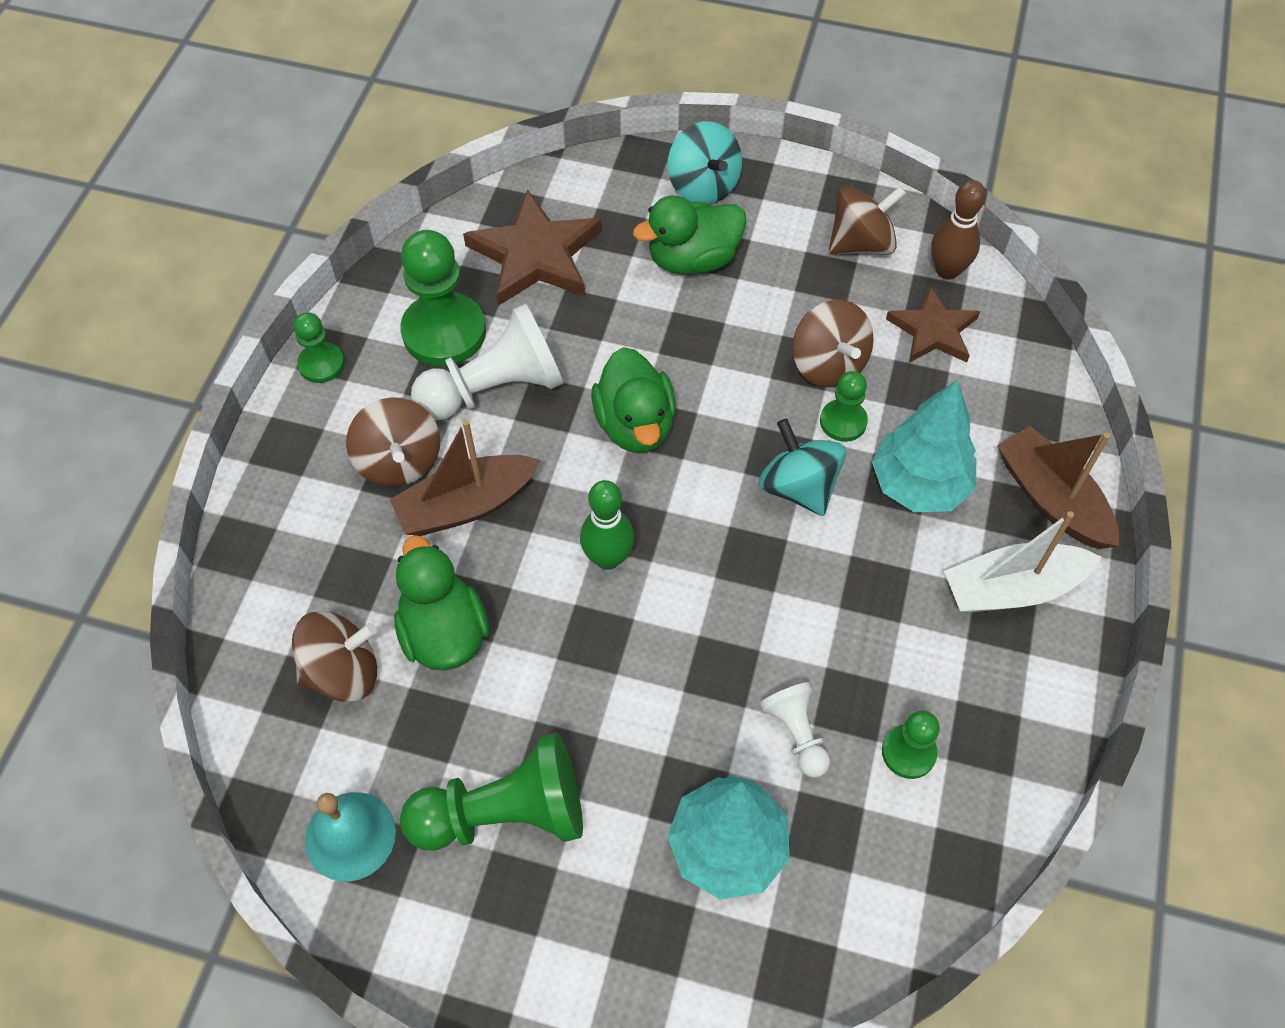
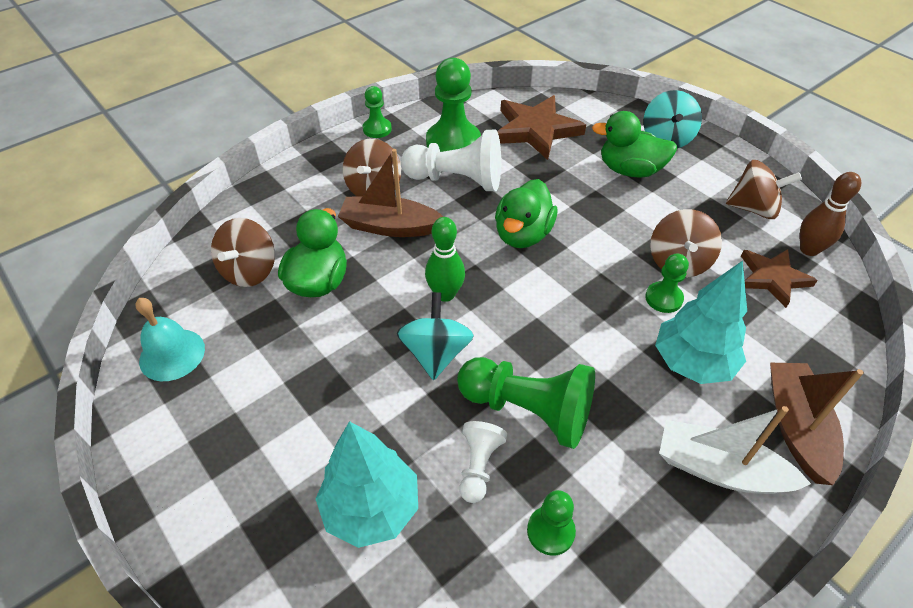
camera: 35 degrees right, 10 degrees down
brown spinning top [292,611,377,702] -> brown spinning top turned 90 degrees clockwise [211,218,275,287]
green pawn [400,733,583,851] -> green pawn moved to [457,357,595,449]
turquoise spinning top [759,418,846,516] -> turquoise spinning top moved to [397,292,474,380]

